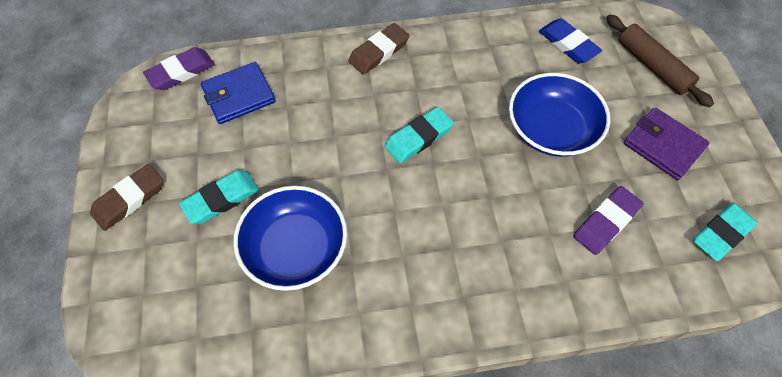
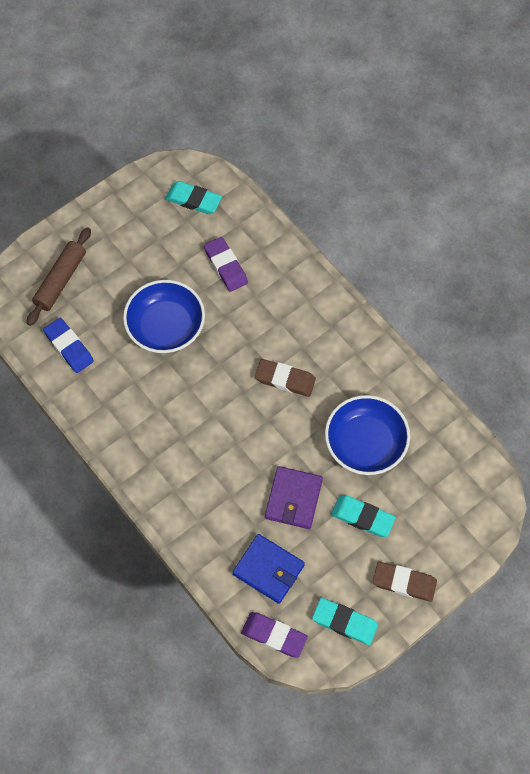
camera: 120 degrees left, 5 degrees up
brown eraser [348,23,410,75] -> brown eraser moved to [255,359,316,397]
turquoise eraser [385,107,454,163] -> turquoise eraser moved to [312,598,378,645]
blue eraser [539,18,602,63] -> blue eraser turned 60 degrees counterclockwise [43,318,94,373]
purple eraser [573,186,644,255] -> purple eraser turned 45 degrees clockwise [204,237,248,292]
purple wallet [624,107,709,180] -> purple wallet moved to [265,466,323,529]

